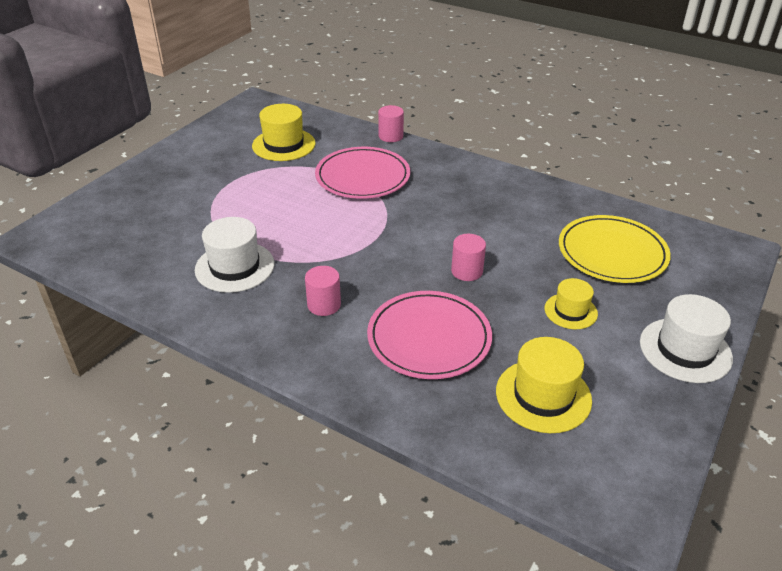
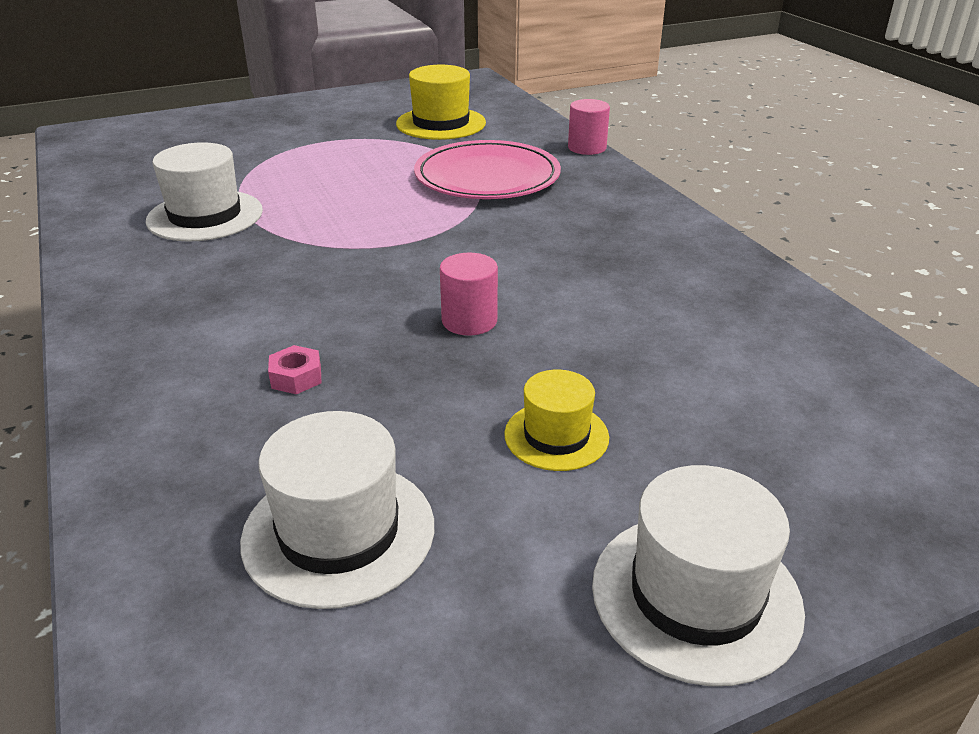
camera: 35 degrees right, 5 degrees down
pink cylinder [305,266,341,316] -> none
pink plate [367,291,492,379] -> pink nut [268,345,321,395]
yellow hat [496,337,592,433] -> white hat [240,411,434,609]
yellow plate [559,215,671,283] -> none

